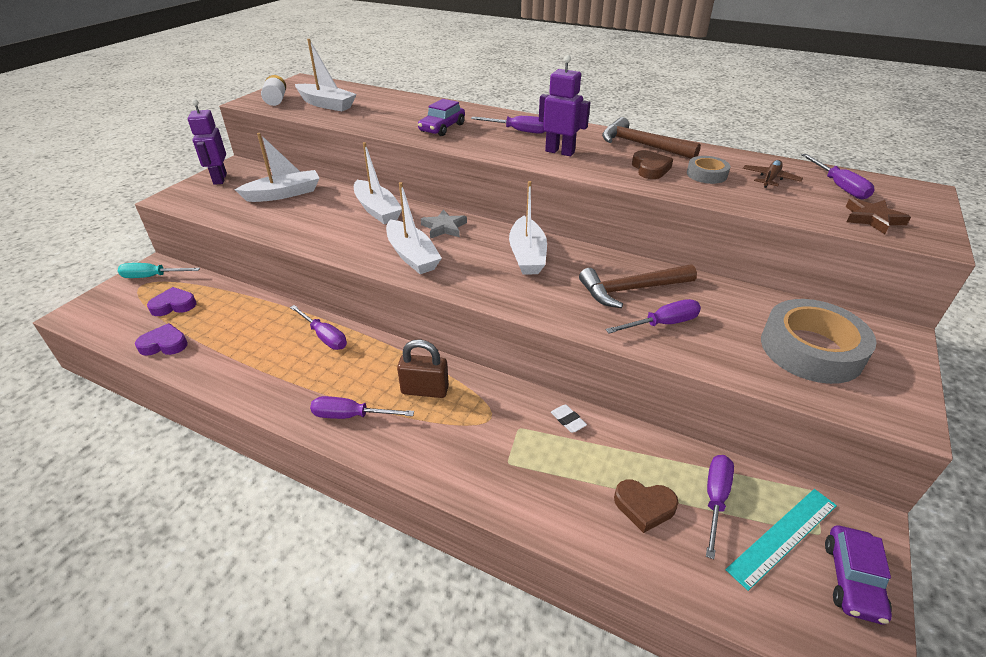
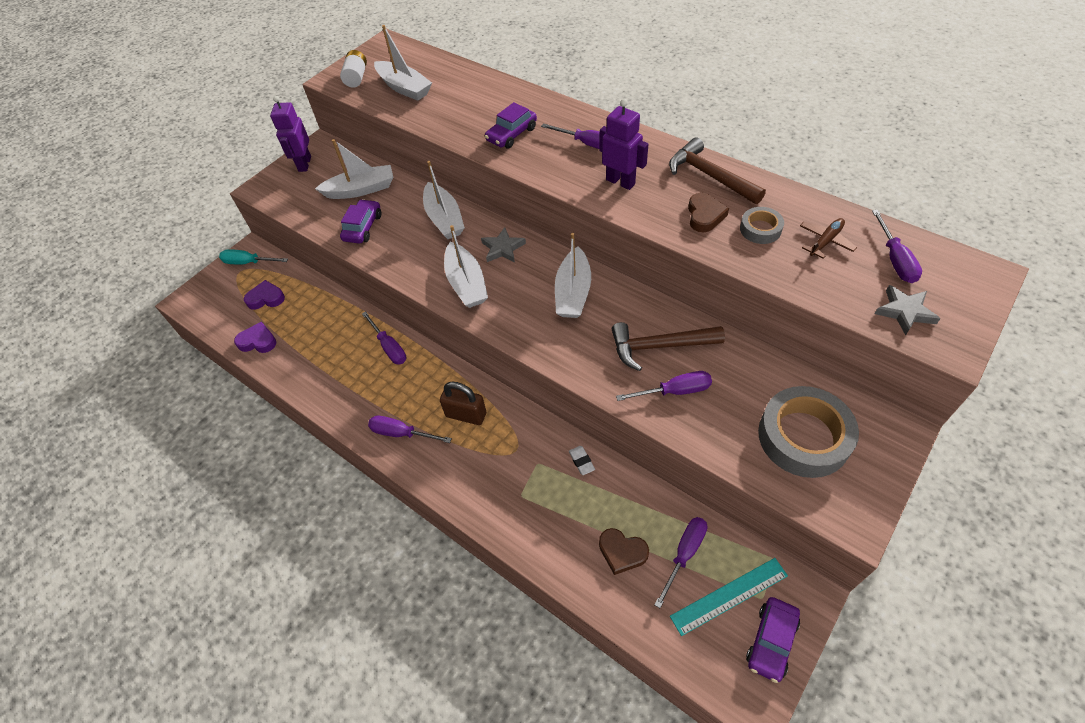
camera: 15 degrees right, 15 degrees up
brown star [846,198,911,234] -> grey star [875,285,941,335]
none -> purple car [340,199,381,244]

